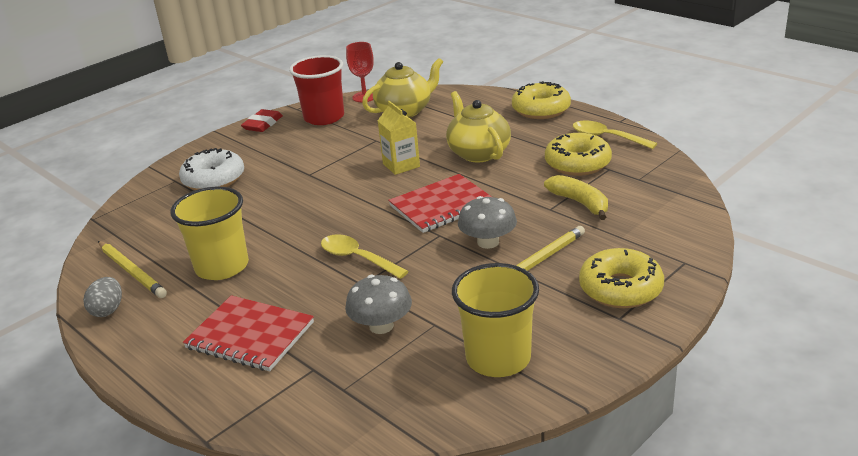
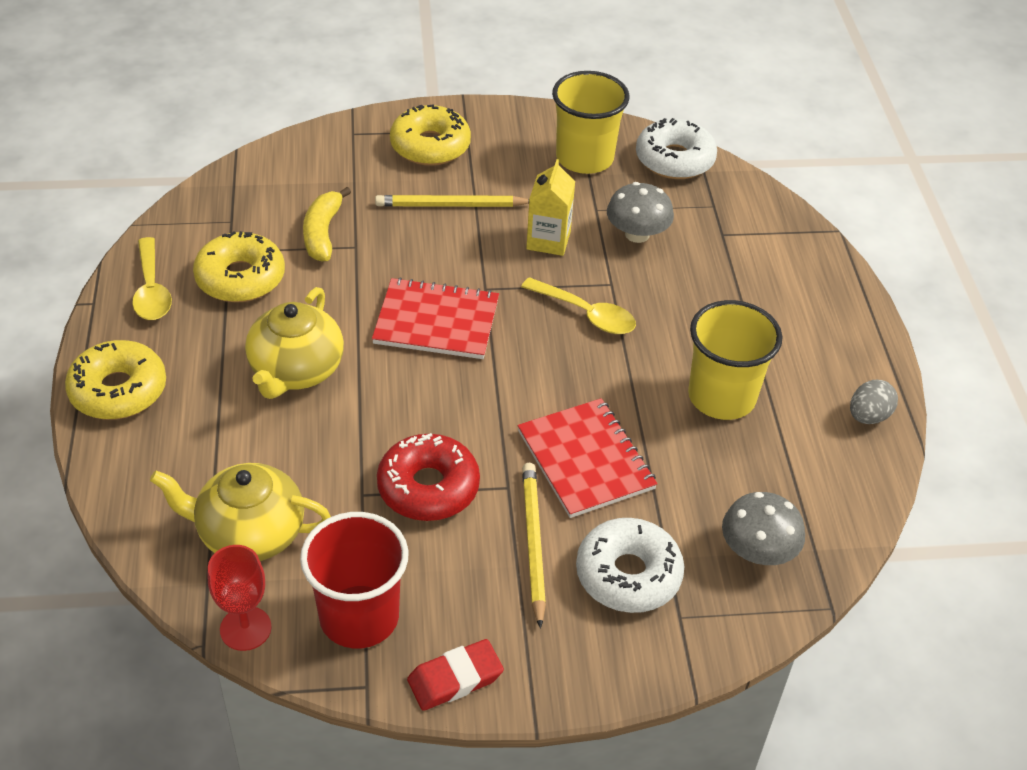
camera: 145 degrees left, 15 degrees up
yellow pencil [98,241,167,298] -> yellow pencil moved to [522,463,546,629]
red notebook [183,295,314,371] -> red notebook moved to [518,398,658,518]
yellow spoon [321,234,409,279] -> yellow spoon turned 45 degrees counterclockwise [521,277,636,334]
yellow carton [378,101,420,175] -> yellow carton moved to [526,159,575,256]
grey mushroom [458,196,517,249] -> grey mushroom moved to [722,492,805,565]
none -> red donut [377,433,480,521]
none -> white donut [636,118,717,179]

